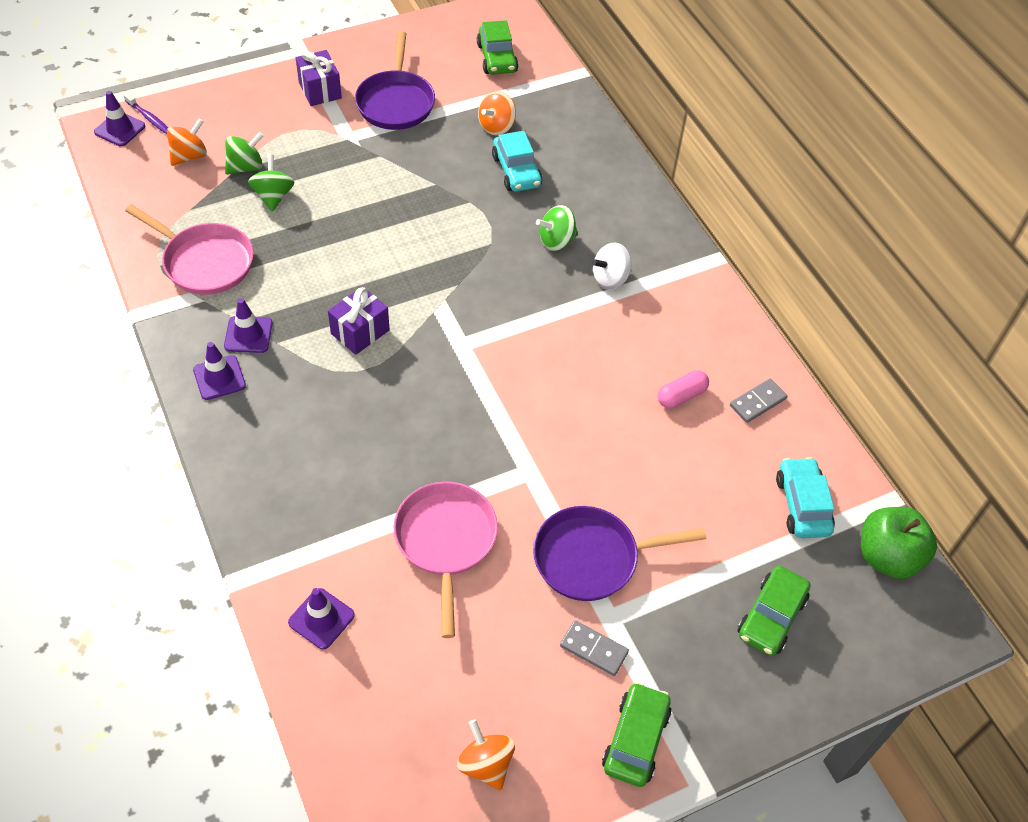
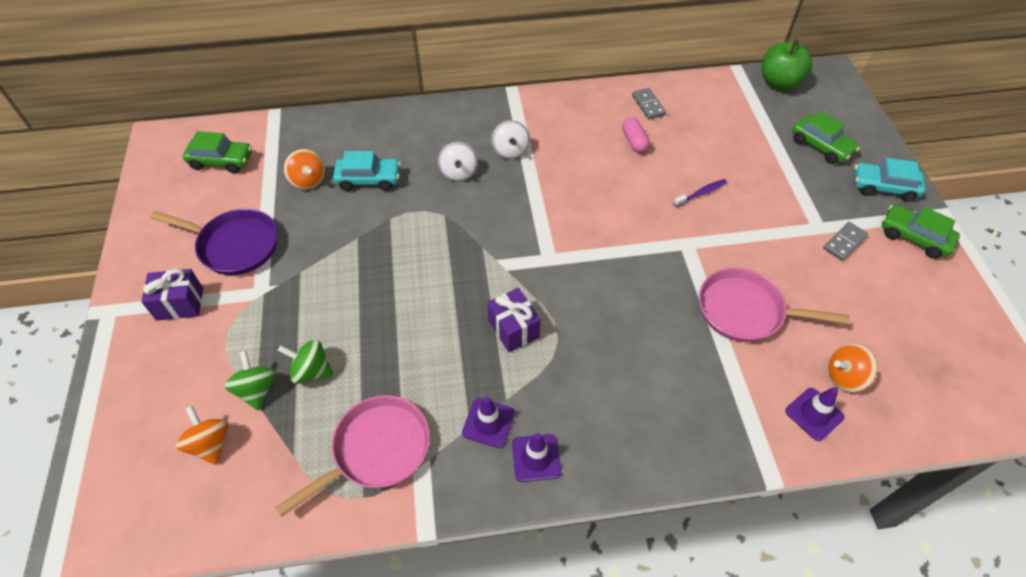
camera: 70 degrees left, 0 degrees up
purple traffic cone [94,91,145,147] -> none
purple toothbrush [123,92,168,134] -> purple toothbrush moved to [673,179,727,207]
orange spinning top [457,719,515,791] -> orange spinning top moved to [828,343,877,392]
purple pan [533,506,706,601] -> none
green spinning top [536,205,578,251] -> white spinning top [438,142,478,182]
turquoise car [776,457,835,538] -> turquoise car moved to [854,158,926,202]

